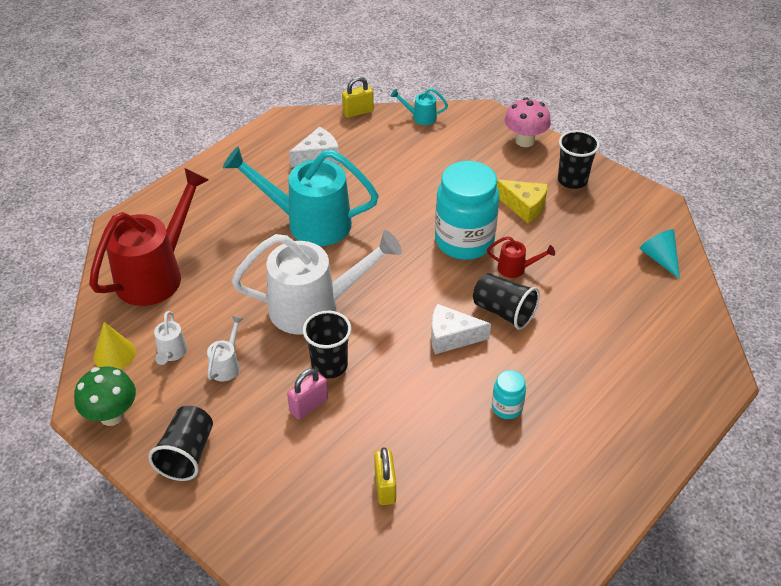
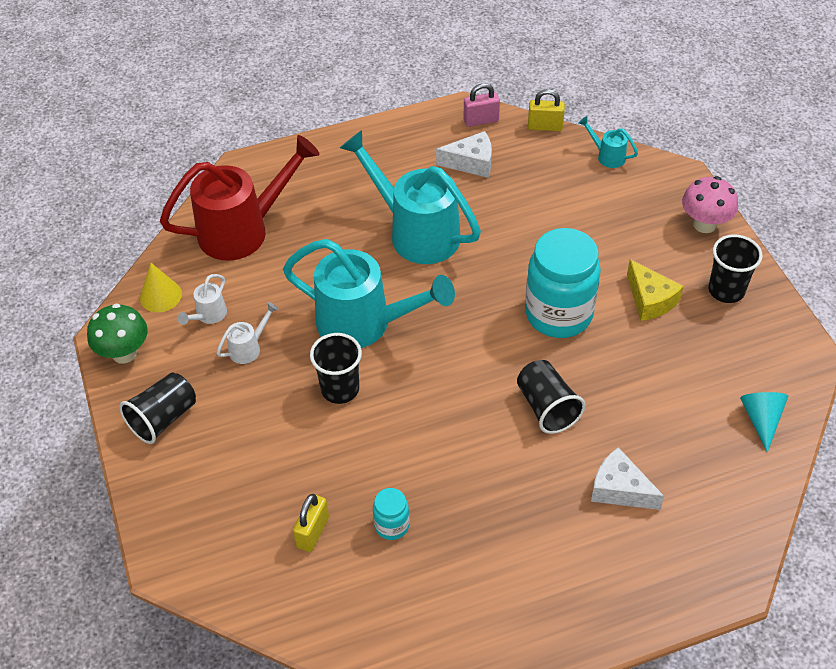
camera: 30 degrees right, 5 degrees up
white watering can [232,230,402,335] -> turquoise watering can [283,239,455,348]
pink padlock [287,368,328,420] -> pink padlock moved to [464,83,500,127]
white cheese [431,304,491,354] -> white cheese moved to [591,447,664,510]
red watering can [487,236,555,278] -> none
turquoise jar [492,370,526,419] -> turquoise jar moved to [373,488,410,540]

